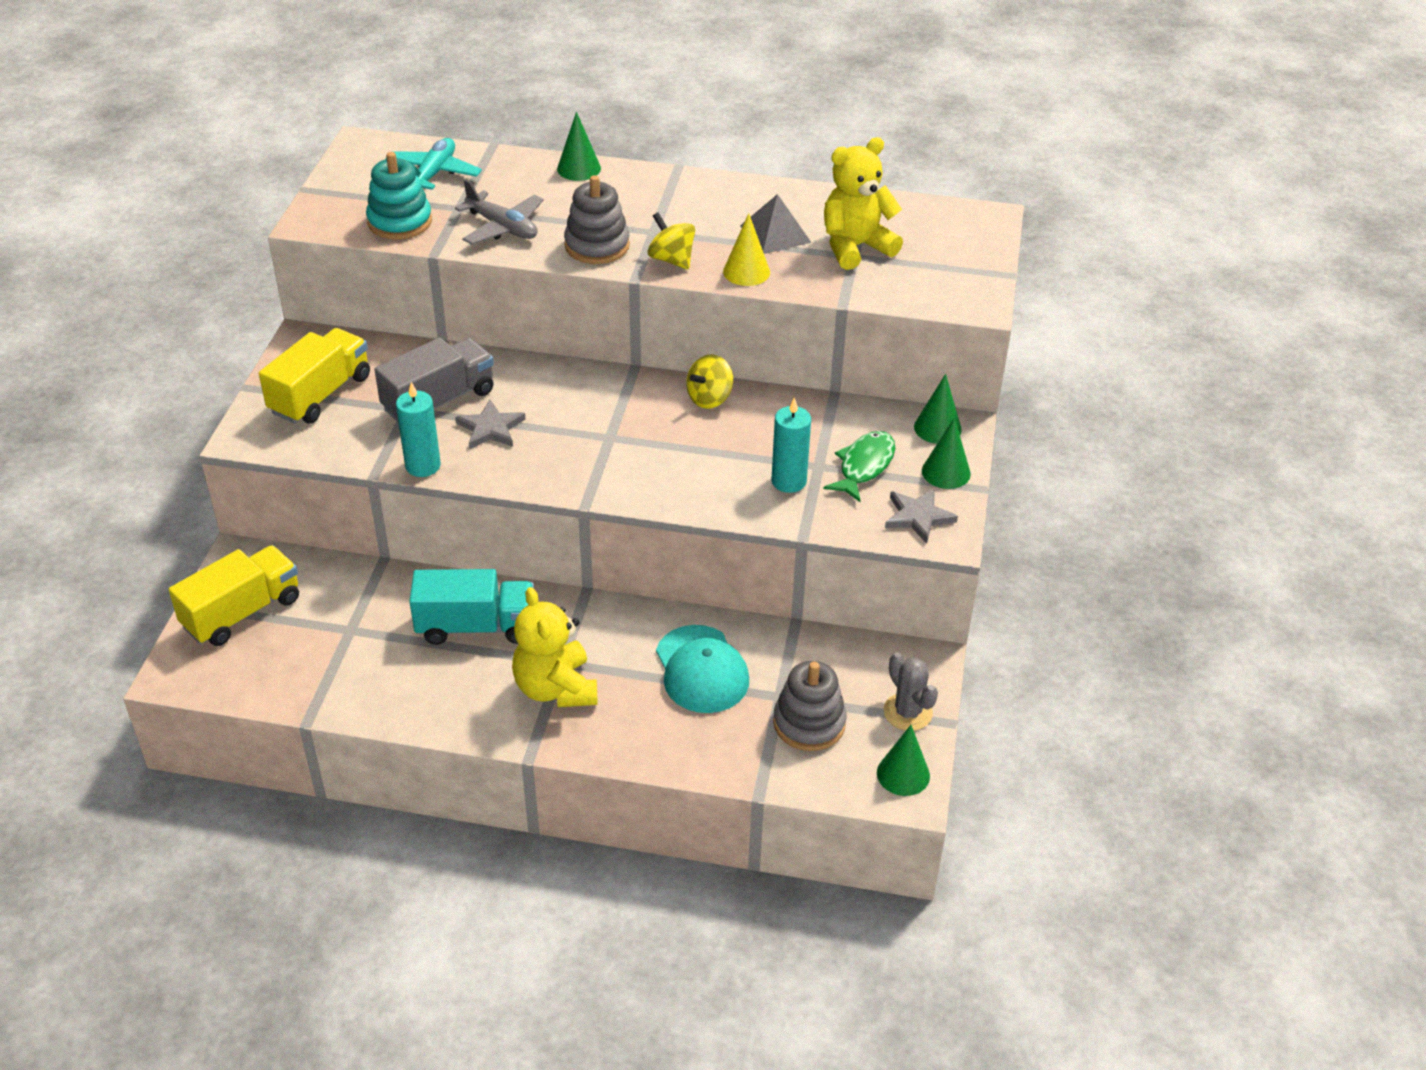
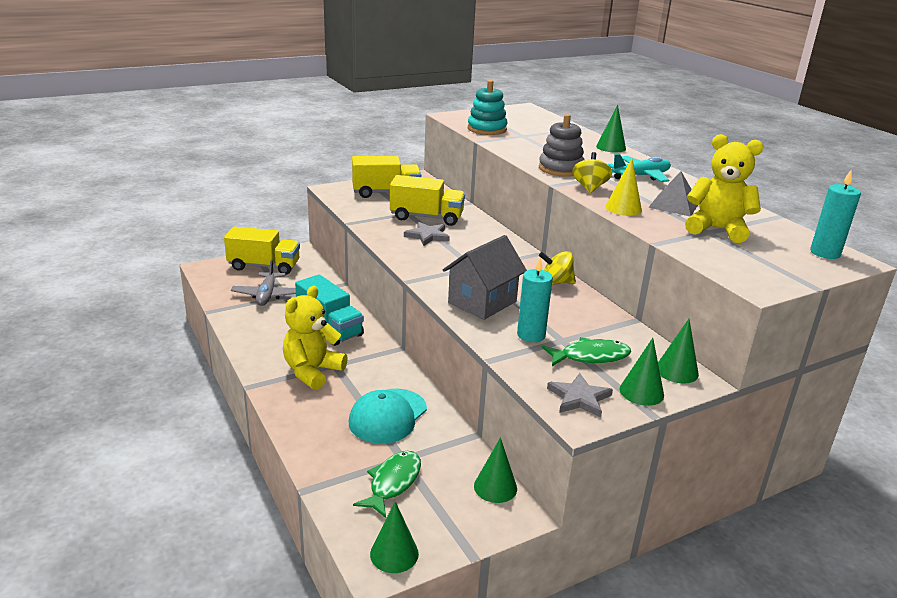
camera: 50 degrees right, 15 degrees down
grey truck [375,338,494,423] -> yellow truck [390,175,465,226]
turquoise plane [386,138,482,190] -> turquoise plane moved to [608,154,671,182]
turquoise candle [396,382,441,477] -> turquoise candle moved to [810,169,861,259]
grey plane [455,179,543,245] -> grey plane moved to [231,259,296,306]
grey stacking toy [773,661,847,751] -> green fish [353,451,421,518]
grey cactus [883,653,938,731] -> none
none -> grey house [443,235,527,320]
none -> green cone [474,437,517,503]

